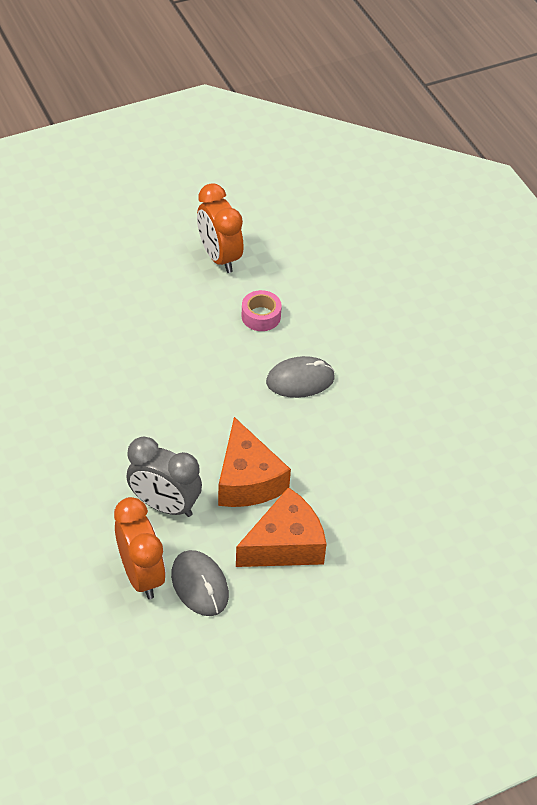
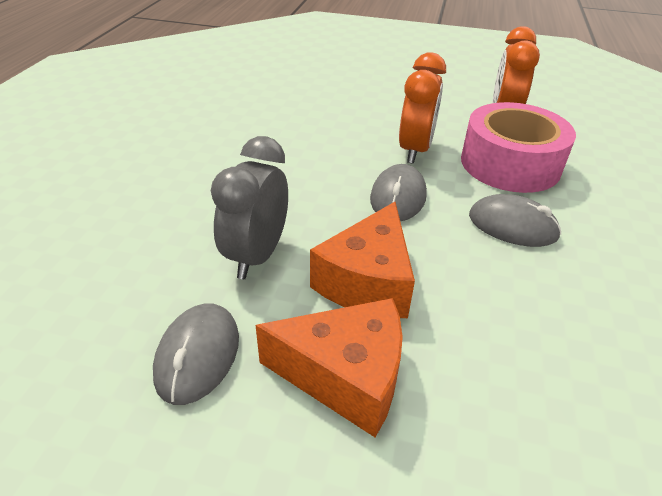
camera: 40 degrees right, 10 degrees down
orange clock [114,497,166,599] -> orange clock moved to [399,52,446,164]
grey clock [126,436,202,517] -> grey clock turned 45 degrees clockwise [211,136,288,279]
pink tape [241,290,282,331] -> pink tape [461,102,576,193], size x2.19
none -> grey mouse [370,164,427,221]

